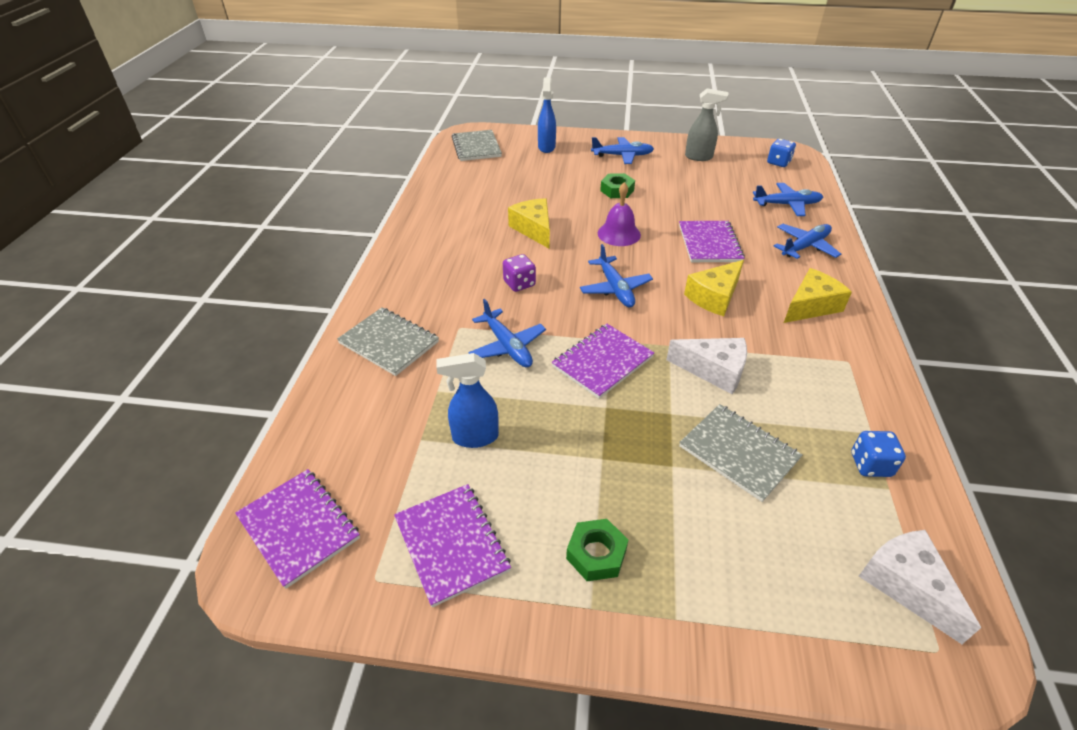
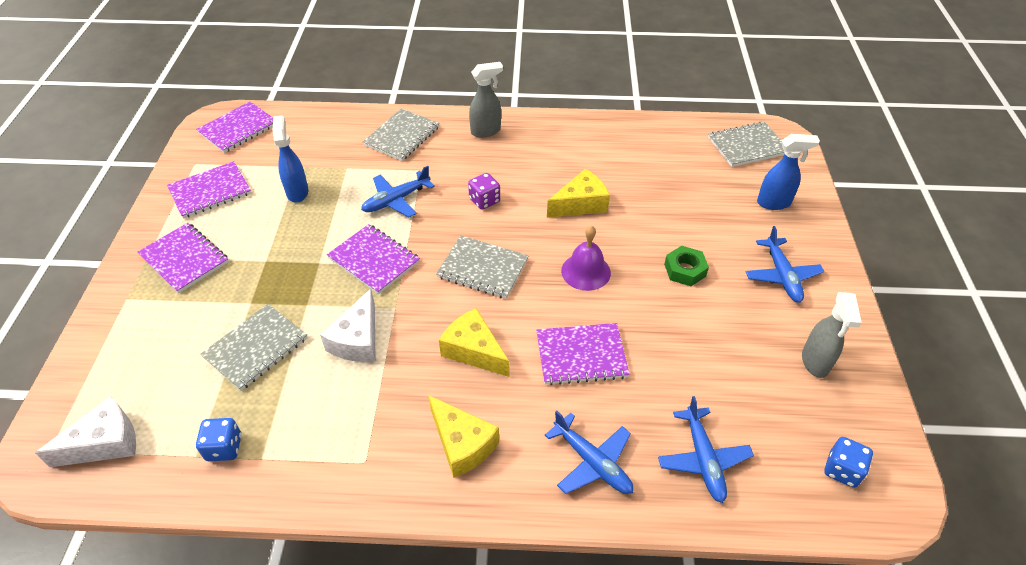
camera: 85 degrees right, 5 degrees up
green nut [566,519,628,581] -> purple notebook [138,223,229,293]
blue plane [580,244,653,307] -> grey notebook [436,235,529,299]
none -> grey spray bottle [469,62,503,138]

